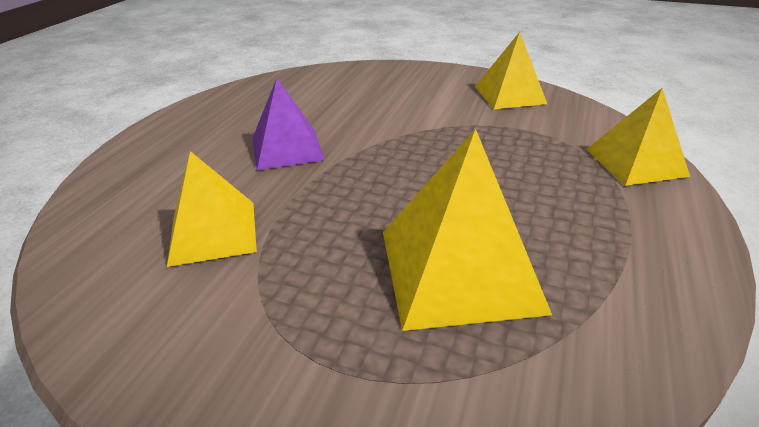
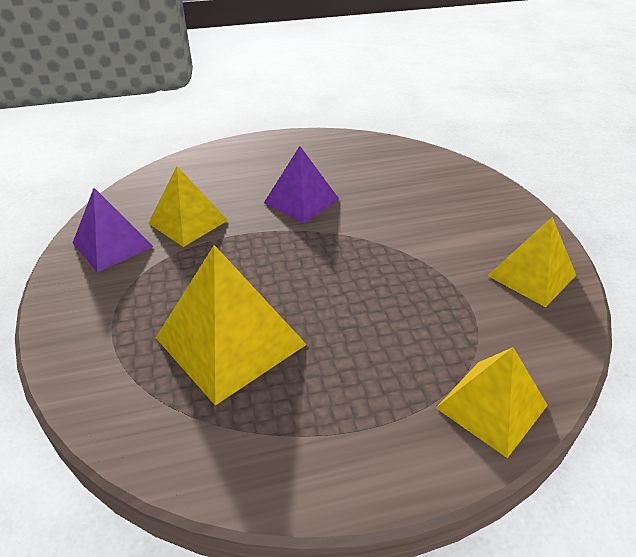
camera: 55 degrees right, 5 degrees up
none -> purple pyramid [73,188,153,272]

